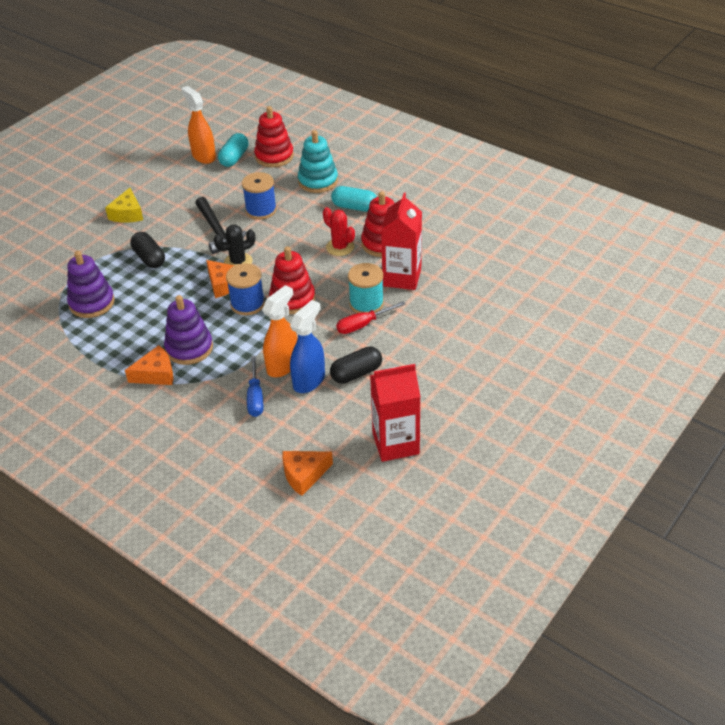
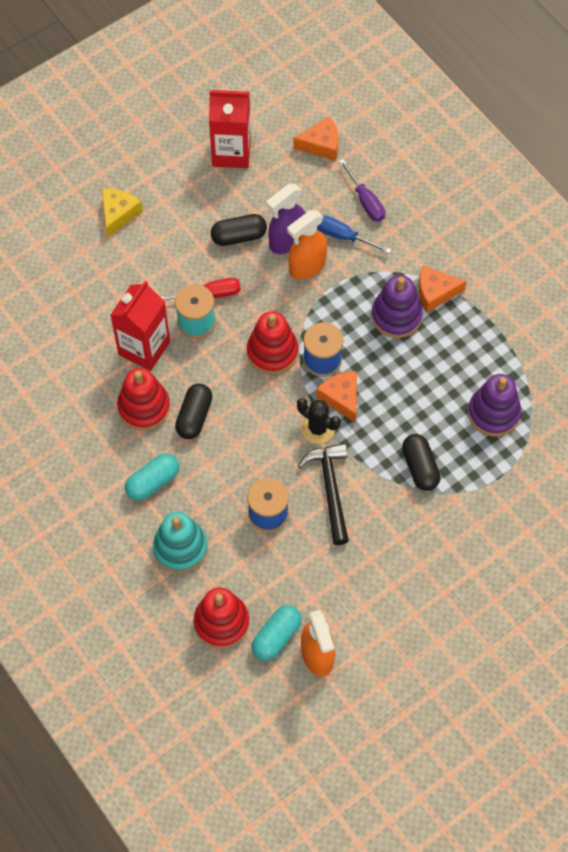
camera: 165 degrees left, 20 degrees up
yellow cheese [105,188,143,223] -> yellow cheese moved to [102,189,143,237]
black cactus [214,225,255,265] -> black cactus turned 45 degrees clockwise [297,398,341,444]
blue screwdriver [247,355,263,417] -> blue screwdriver turned 75 degrees counterclockwise [317,215,391,253]
blue spray bottle [290,300,325,393] -> purple spray bottle [266,184,305,254]
red cactus [323,207,355,256] -> black capsule [175,384,212,439]
turquoise capsule [331,186,377,212] -> turquoise capsule turned 75 degrees counterclockwise [125,453,179,501]
none -> purple screwdriver [339,159,385,222]

